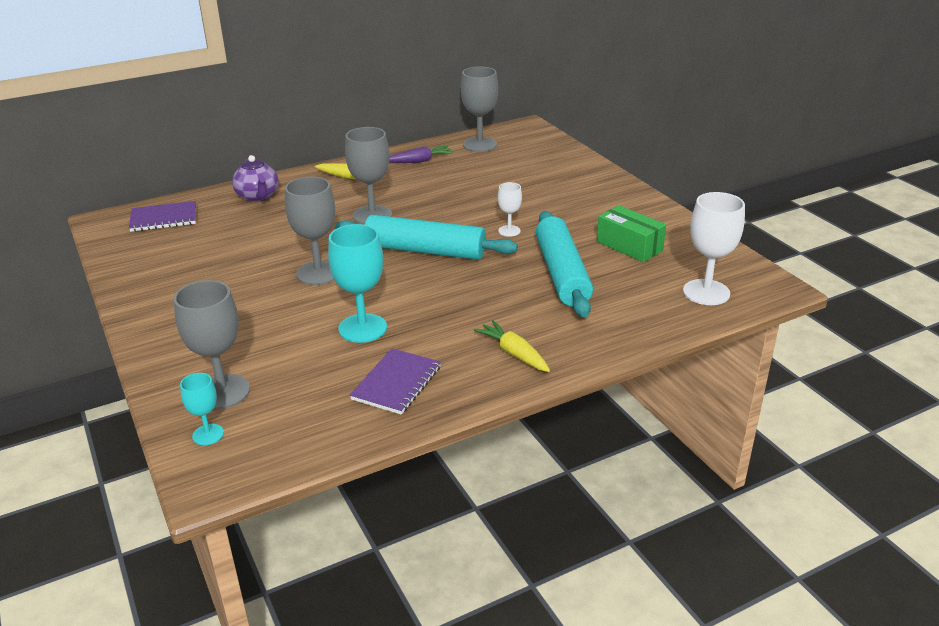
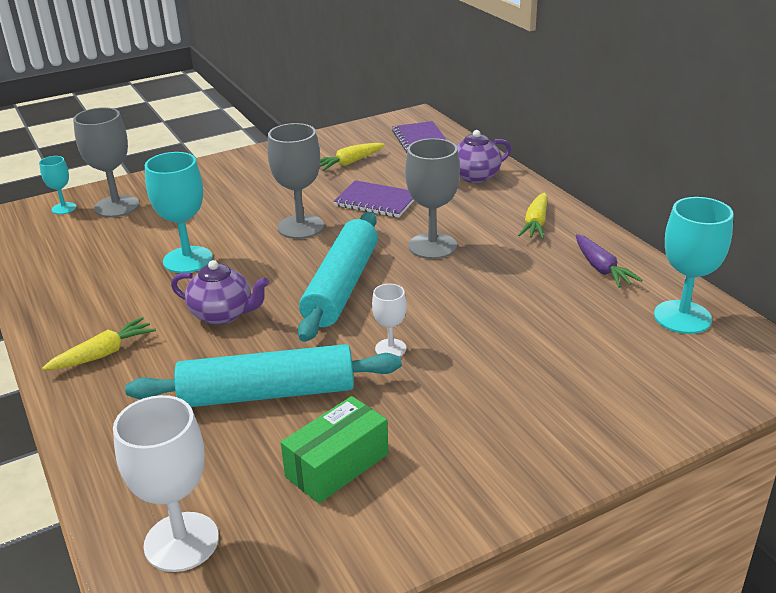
camera: 90 degrees right, 0 degrees up
purple notebook [350,348,441,415] -> purple notebook moved to [334,180,414,218]
grey goblet [461,66,498,152] -> turquoise goblet [654,197,734,334]
none -> purple teapot [171,260,269,325]
none -> yellow carrot [320,143,384,171]

